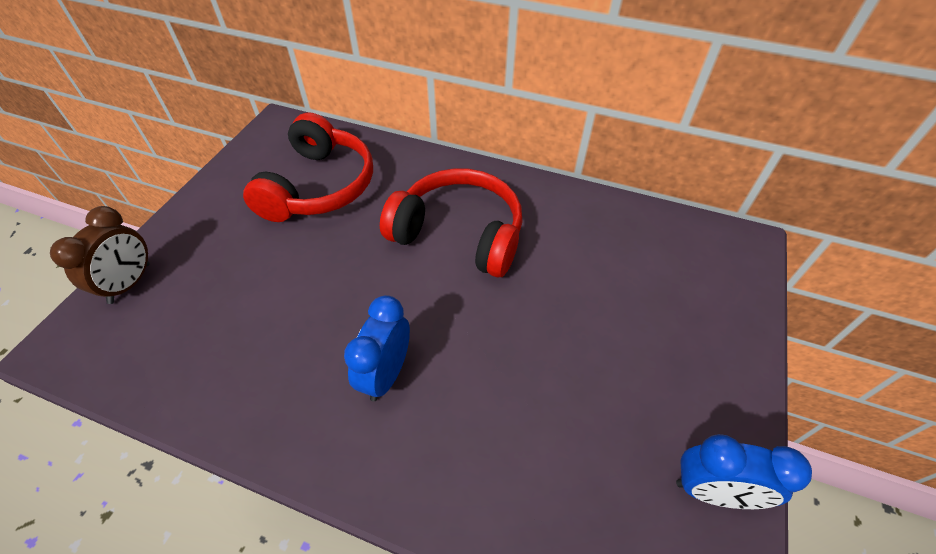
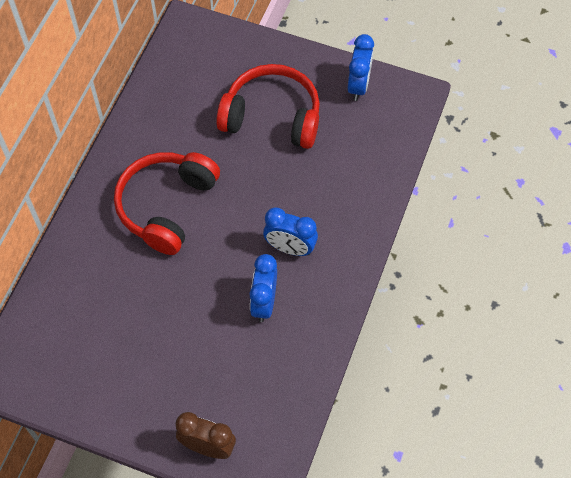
camera: 90 degrees left, 10 degrees up
red headphones [243,113,373,222] -> red headphones moved to [216,64,320,149]
none -> blue clock [249,254,277,322]

